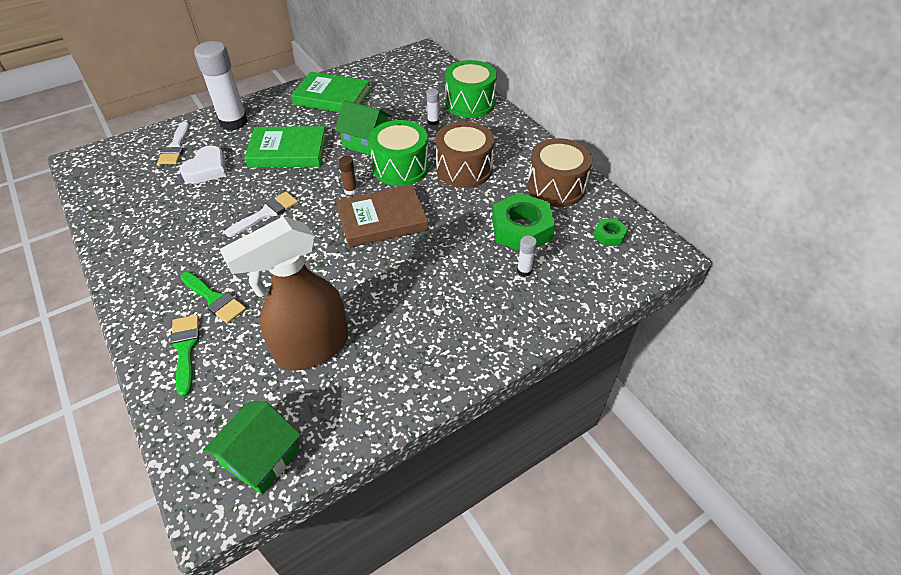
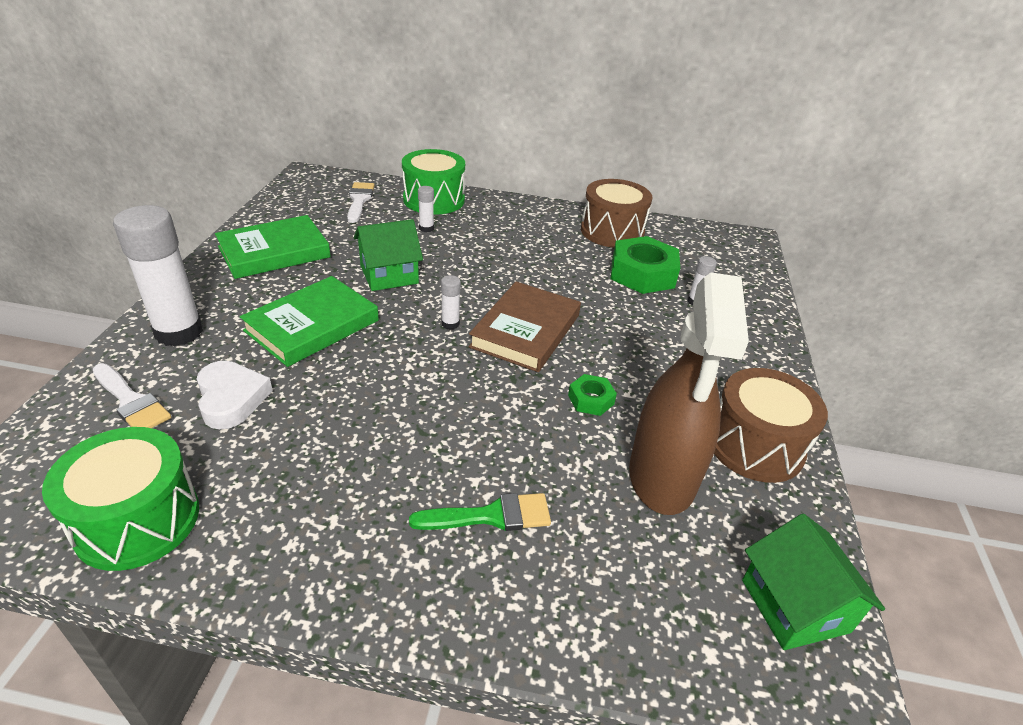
camera: 50 degrees left, 10 degrees down
green brush [170,315,199,397] -> none
white brush [225,192,298,237] -> white brush moved to [347,182,375,223]
brown glue stick [339,156,357,195] -> white glue stick [441,275,461,330]
green drum [369,120,429,186] -> green drum moved to [42,427,199,571]
brown drum [436,122,494,188] -> brown drum moved to [714,368,828,483]
green nut [594,219,628,246] -> green nut moved to [568,374,617,416]

